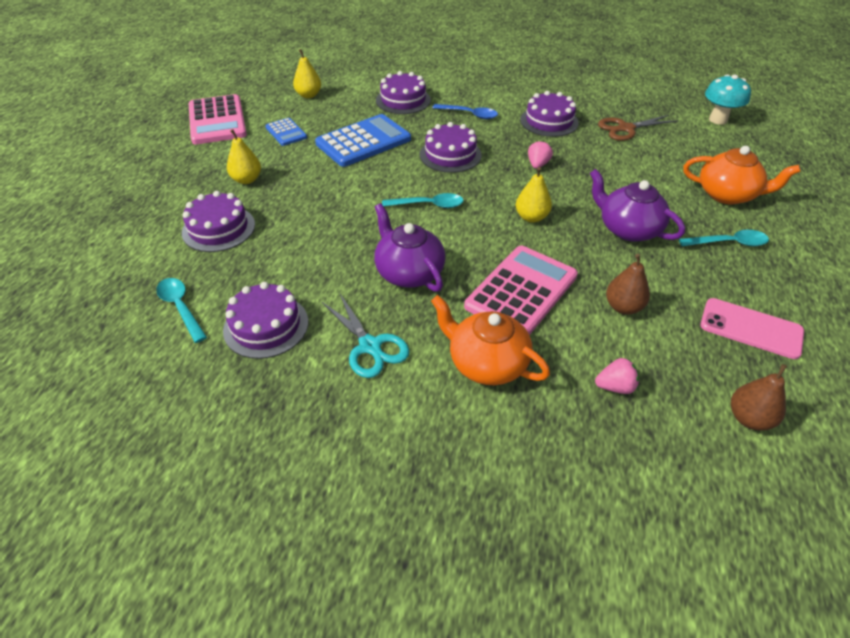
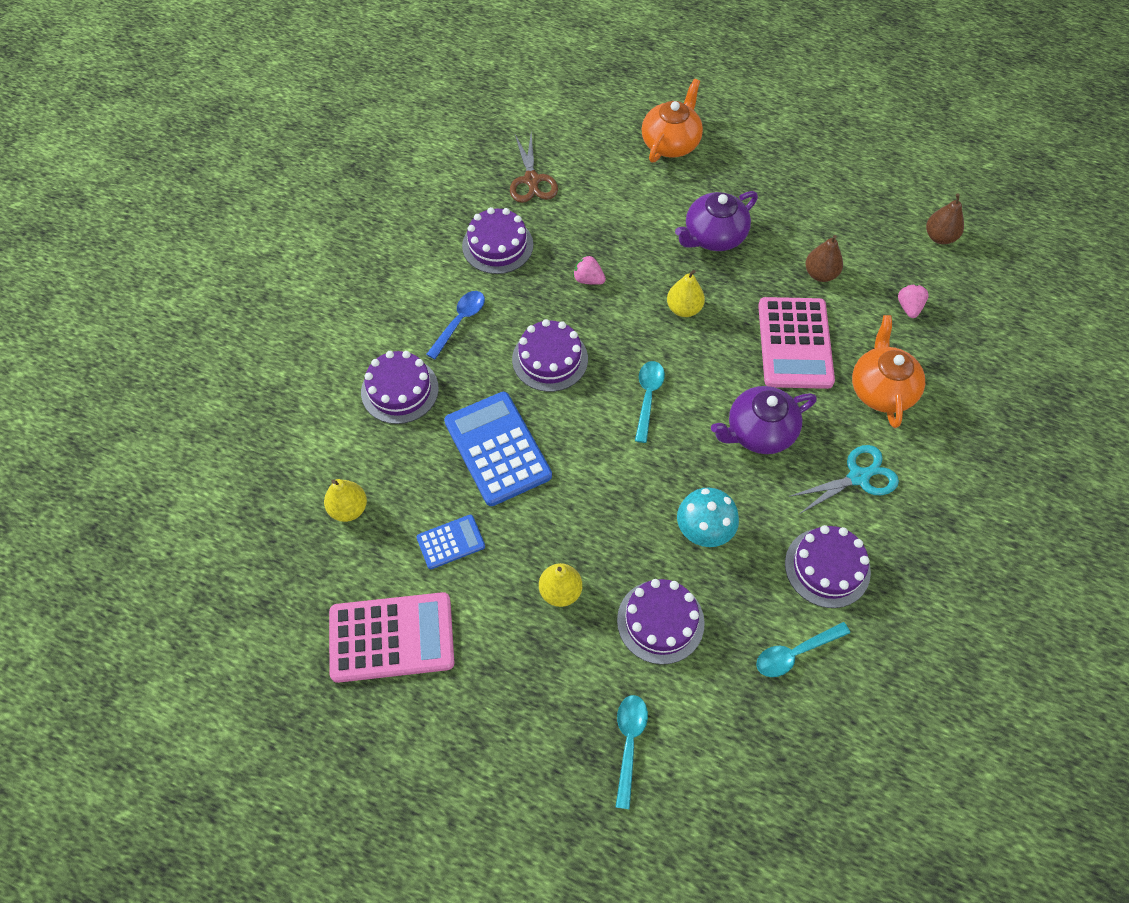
camera: 80 degrees left, 15 degrees up
orange teapot [431,295,550,385] -> orange teapot turned 135 degrees clockwise [852,315,925,428]
pink calculator [464,246,578,335] -> pink calculator turned 135 degrees counterclockwise [758,297,835,389]
turquoise spoon [679,230,769,246] -> turquoise spoon moved to [616,695,648,809]
pink phone [700,298,804,359] -> none
turquoise mushroom [705,75,751,125] -> turquoise mushroom moved to [677,487,739,547]

